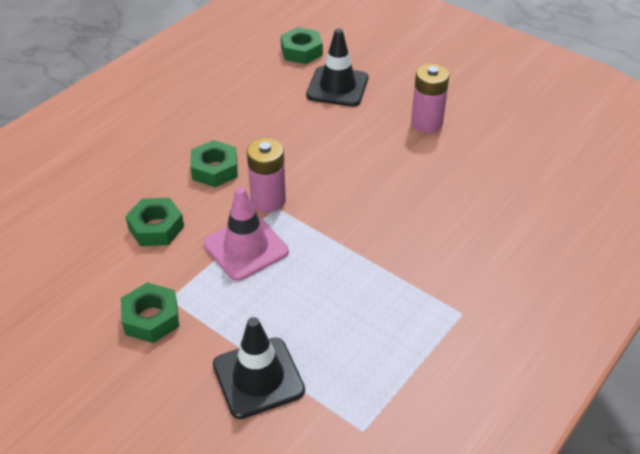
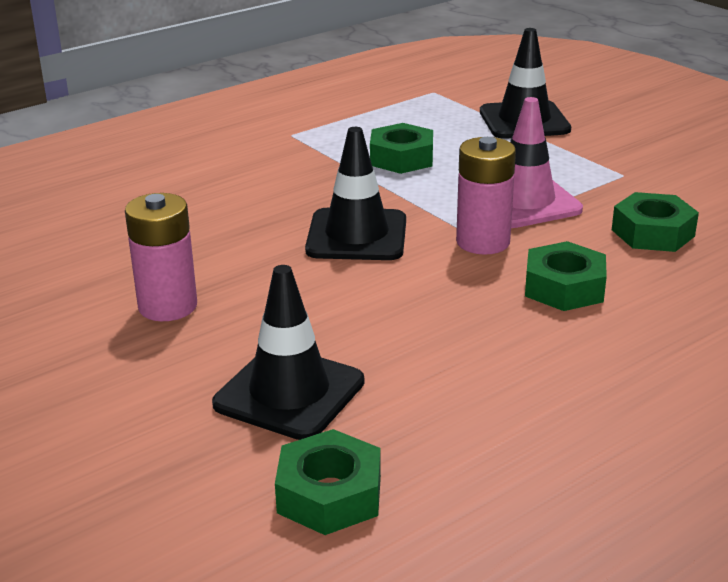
camera: 165 degrees left, 15 degrees down
green nut [121,283,179,343] -> green nut moved to [370,123,433,174]
none -> black traffic cone [305,127,406,260]

